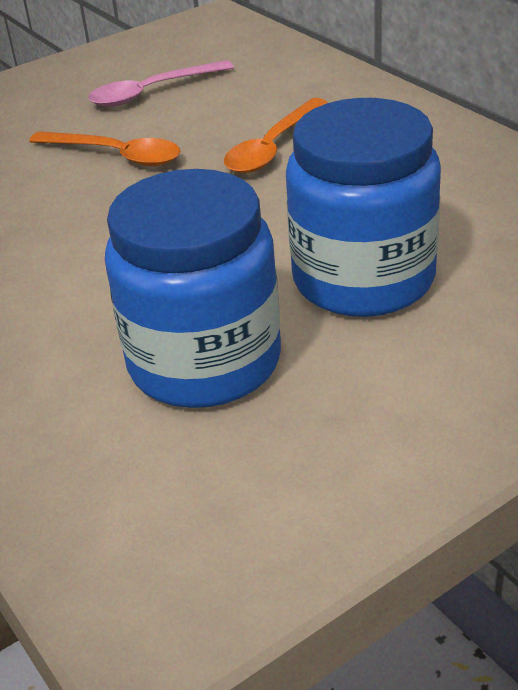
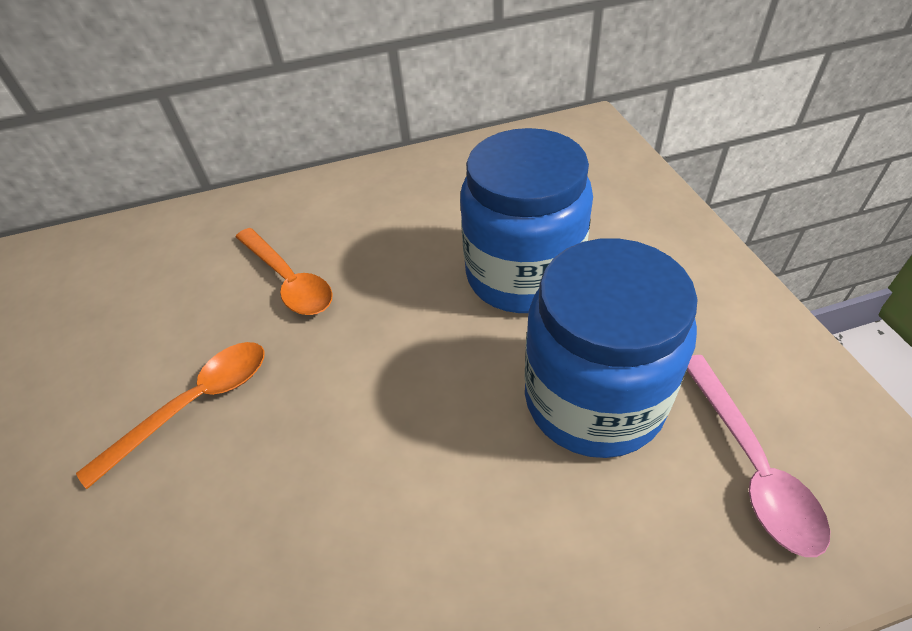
camera: 70 degrees left, 10 degrees up
pink spoon [88,60,234,107] -> pink spoon moved to [687,355,830,557]

